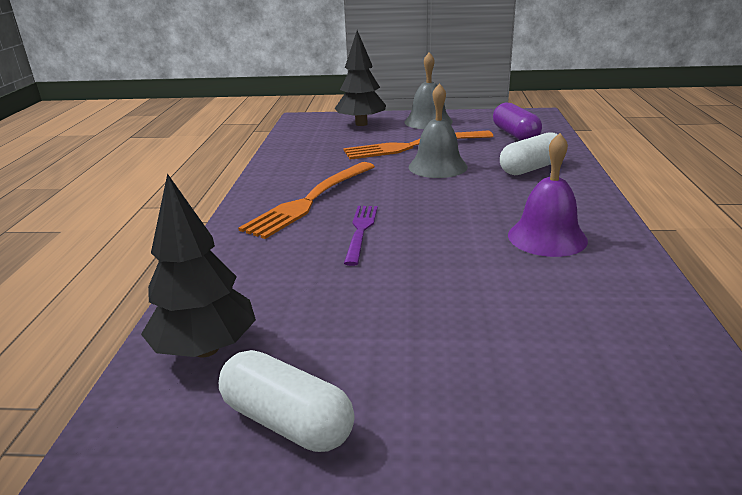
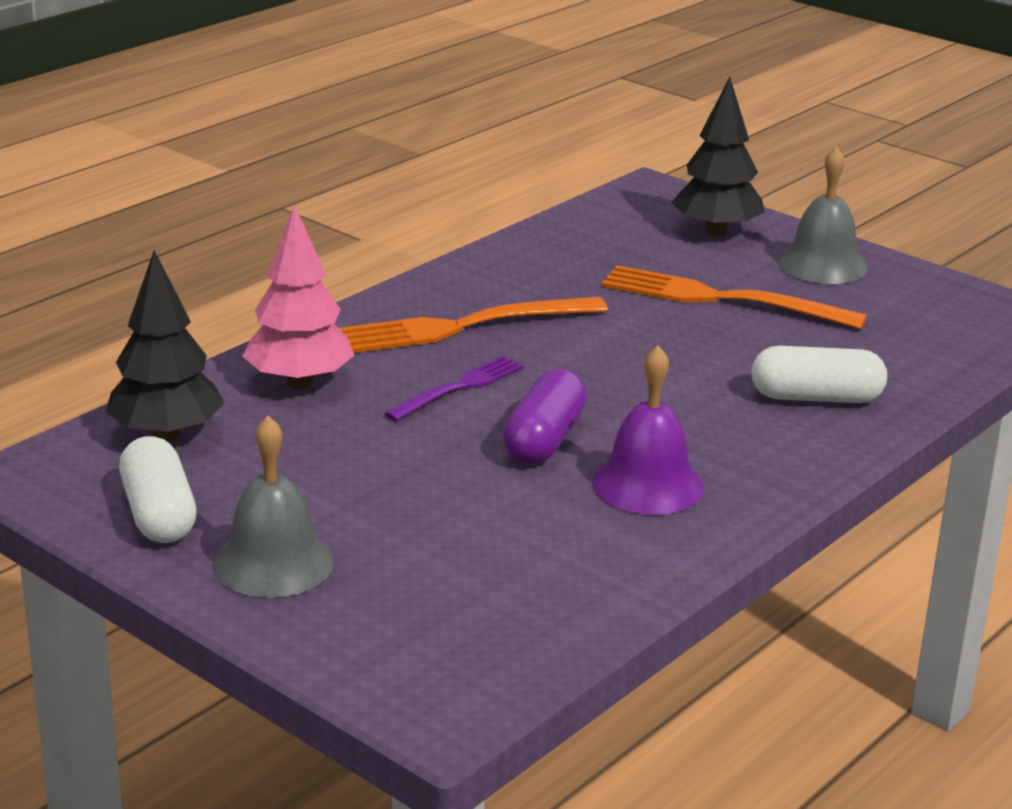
camera: 35 degrees right, 0 degrees up
grey bell [409,83,468,178] -> grey bell moved to [213,416,334,598]
purple capsule [493,103,542,140] -> purple capsule moved to [503,369,587,464]
none -> pink tree [242,204,354,389]

